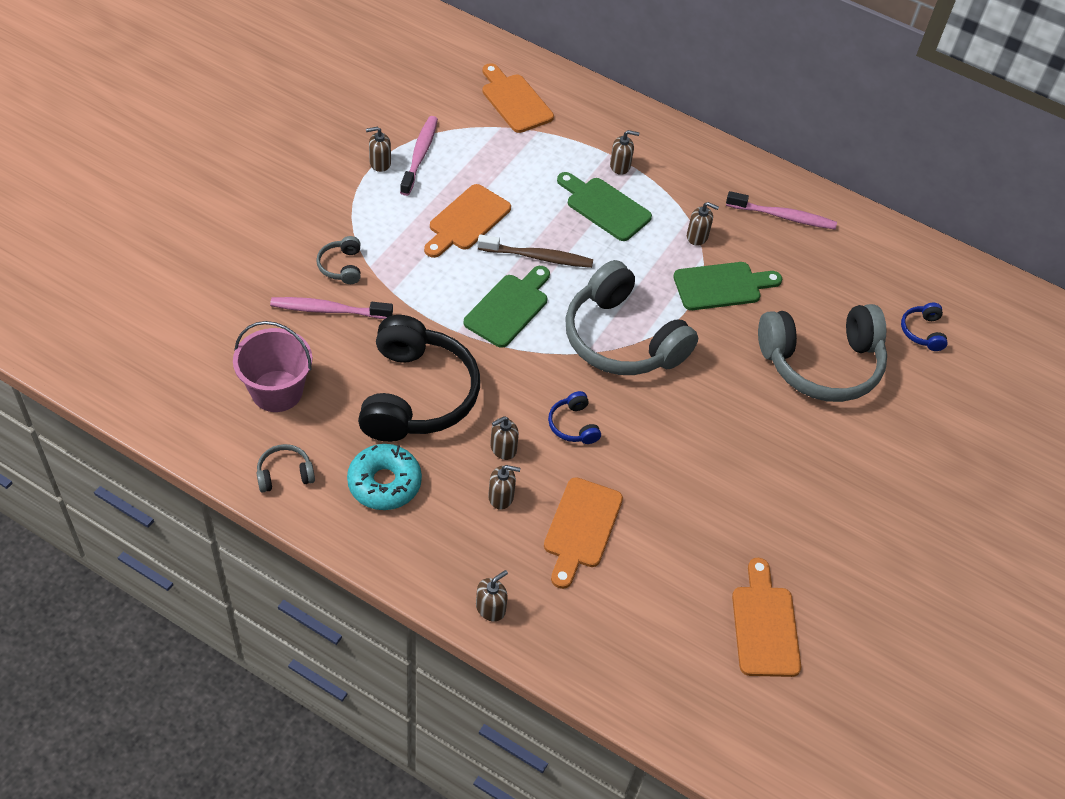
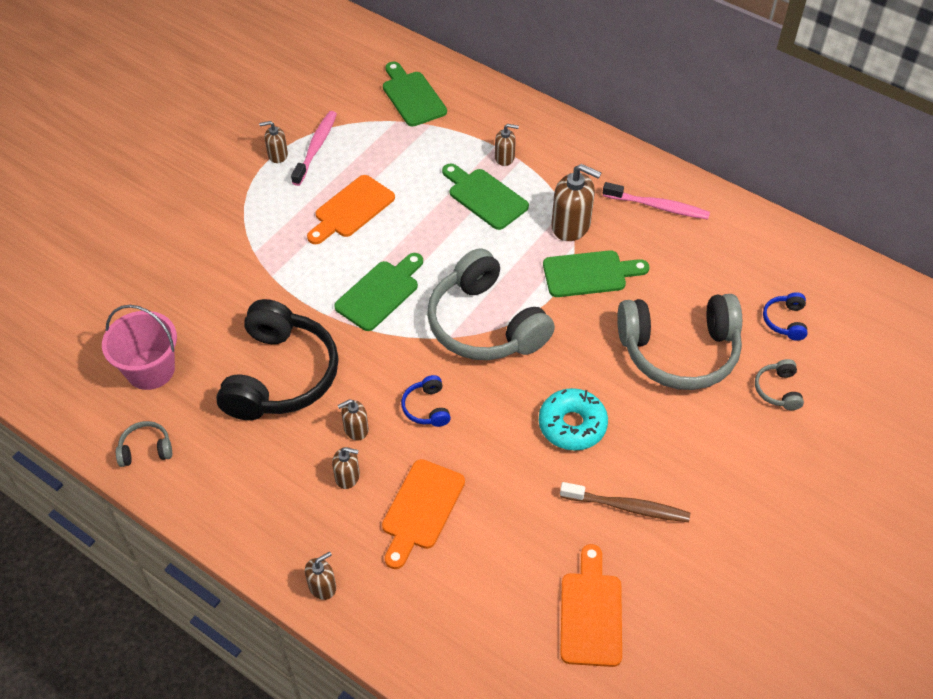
camera: 10 degrees right, 0 degrees up
pink toothbrush [270,297,393,319] -> none
grey headphones [316,236,361,284] -> grey headphones moved to [755,359,804,410]
turquoise donut [347,444,422,510] -> turquoise donut moved to [539,388,608,451]
brown toothbrush [477,234,593,268] -> brown toothbrush moved to [560,482,690,522]
orange cutting board [482,63,554,133] -> green cutting board [383,62,447,126]
brown soap dispenser [687,202,719,246] -> brown soap dispenser [551,164,601,241], size x1.81

